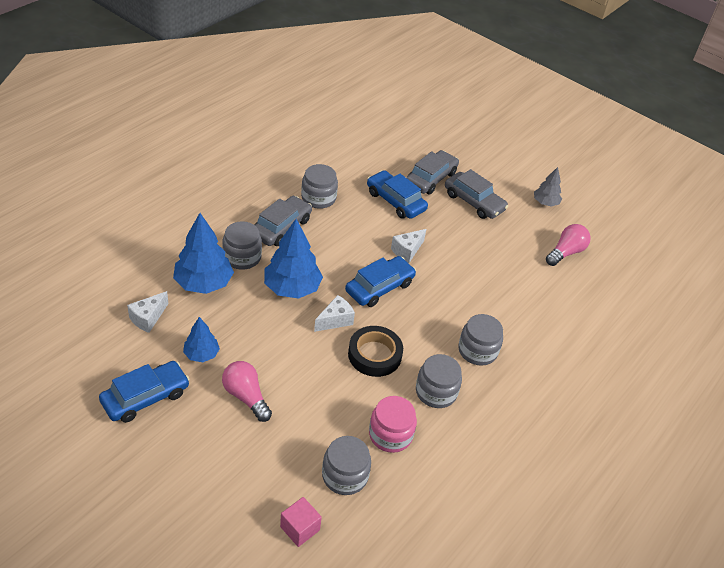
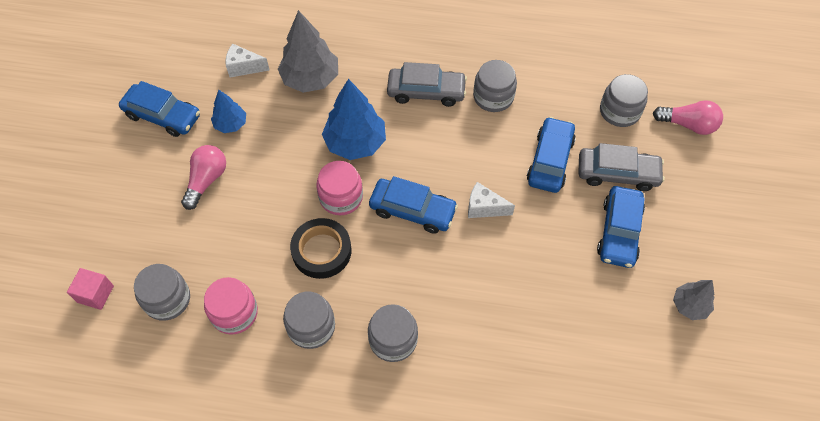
camera: 65 degrees right, 15 degrees up
blue tree [173,213,234,294] -> grey tree [278,10,338,93]
grey jar [222,221,262,270] -> grey jar moved to [600,74,648,127]
white cheese [314,295,355,332] -> pink jar [316,161,363,215]
grey car [445,169,508,219] -> blue car [597,186,645,268]
pink light bulb [546,224,591,266] -> pink light bulb moved to [653,100,723,135]

